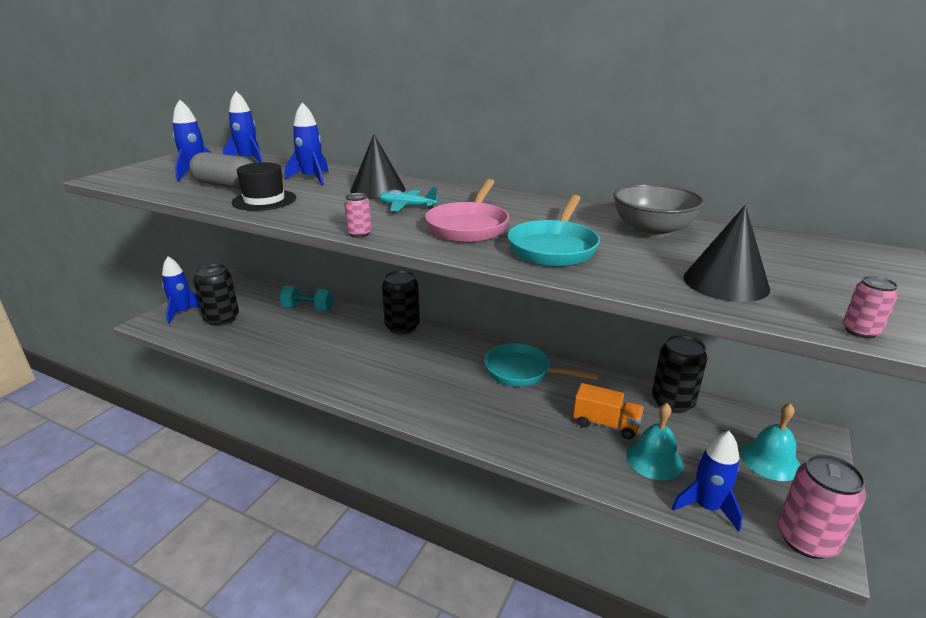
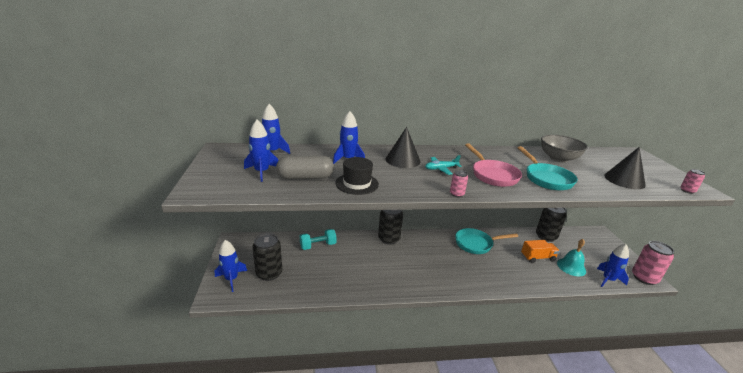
camera: 35 degrees left, 0 degrees up
turquoise bell [741,403,800,481] -> none

